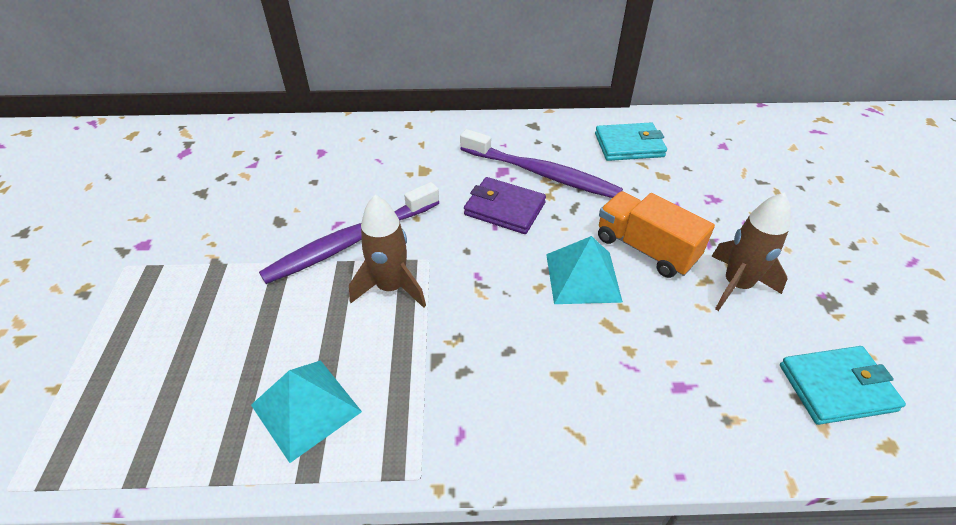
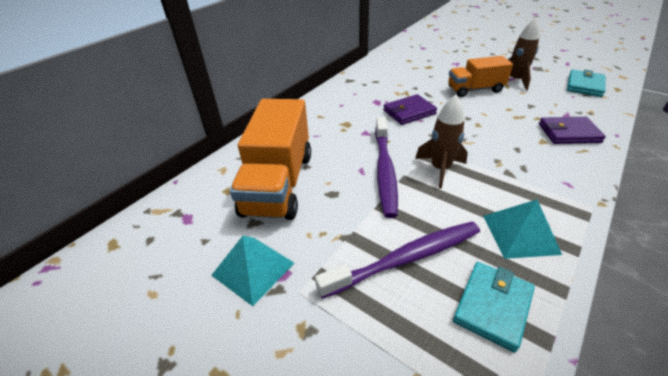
camera: 50 degrees left, 5 degrees down
purple toothbrush [460,129,623,198] -> purple toothbrush moved to [315,222,480,299]
turquoise pyramid [546,236,623,304] -> turquoise pyramid moved to [211,236,294,306]
turquoise wallet [595,122,667,161] -> turquoise wallet moved to [453,262,535,353]
none -> orange truck [230,99,311,220]
none -> purple wallet [539,117,606,144]

